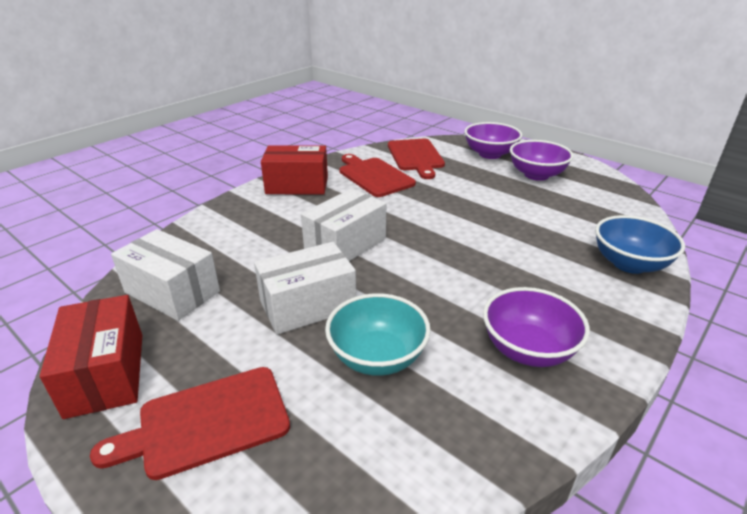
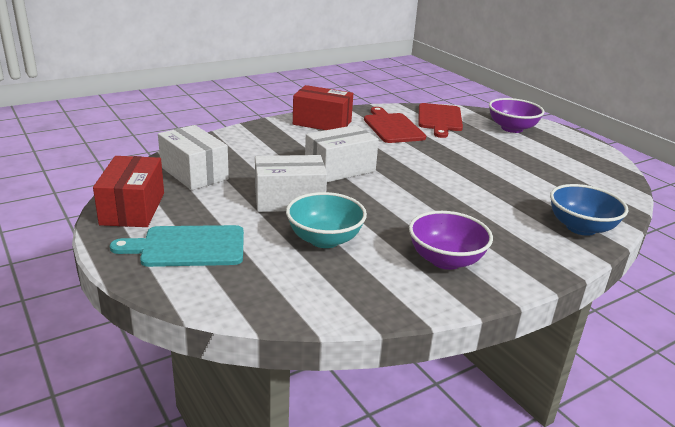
camera: 15 degrees right, 5 degrees down
red cutting board [90,367,290,480] -> turquoise cutting board [110,225,244,267]
purple bowl [510,140,574,181] -> none

